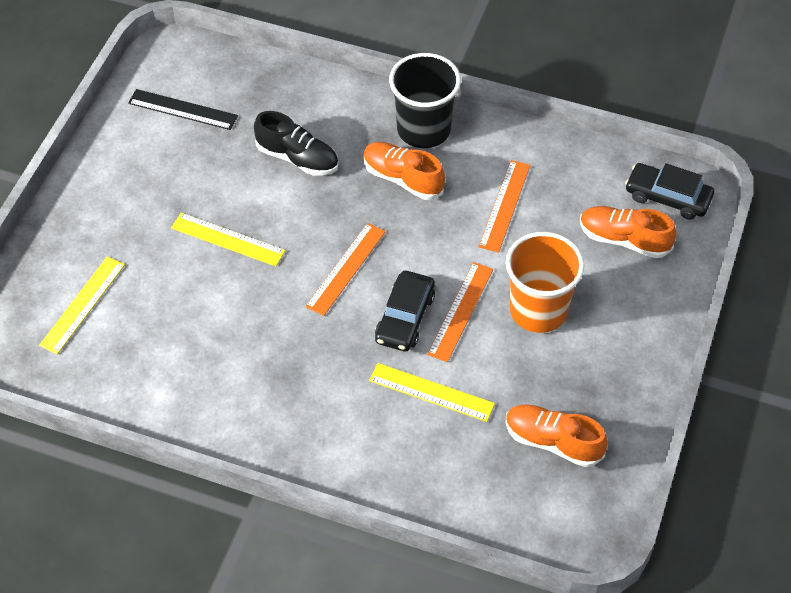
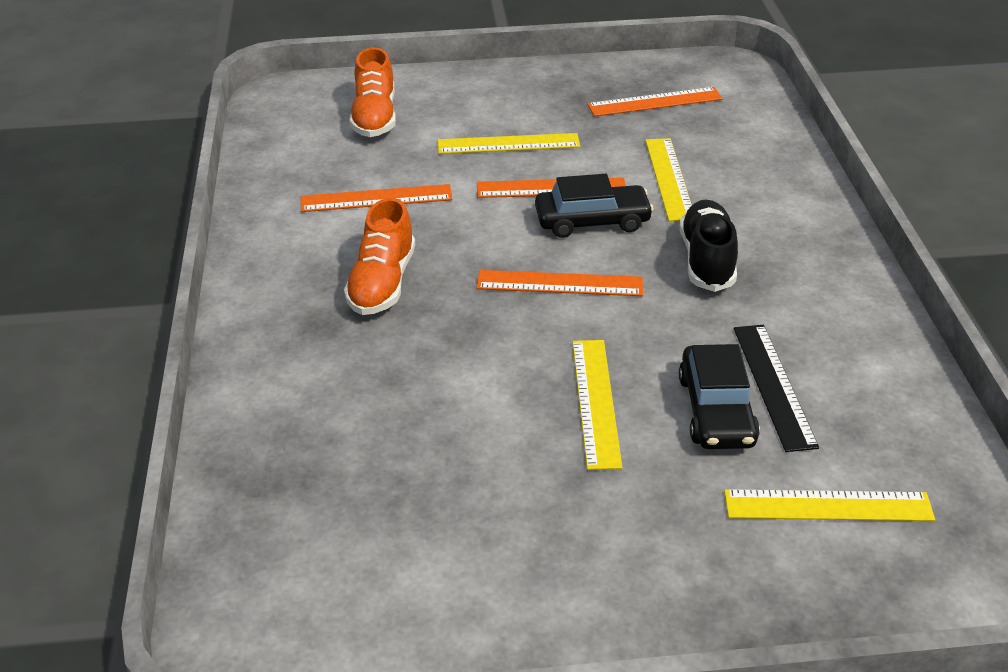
camera: 115 degrees left, 15 degrees down
black ruler [128,89,238,130] -> black ruler moved to [734,325,819,452]
black shoe [254,111,339,176] -> black shoe moved to [680,200,738,292]
black cup [389,53,461,148] -> none
orange cup [506,232,584,333] -> yellow ruler [438,133,580,154]
orange shoe [506,404,608,467] -> orange ruler [587,87,723,117]
black car [625,163,714,220] -> black car moved to [679,344,760,449]

